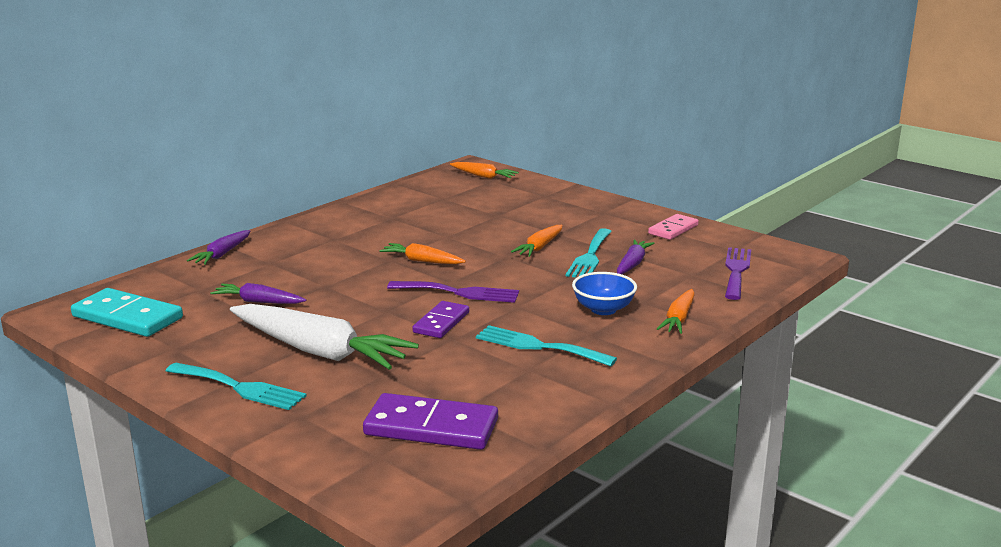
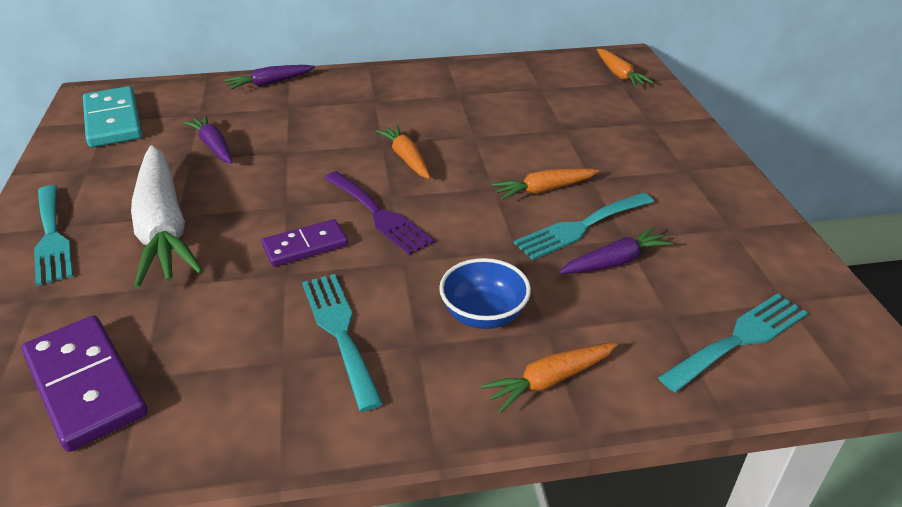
camera: 40 degrees right, 15 degrees up
pink domino [648,214,699,240] -> none
purple fork [725,247,751,300] -> turquoise fork [658,293,808,392]

